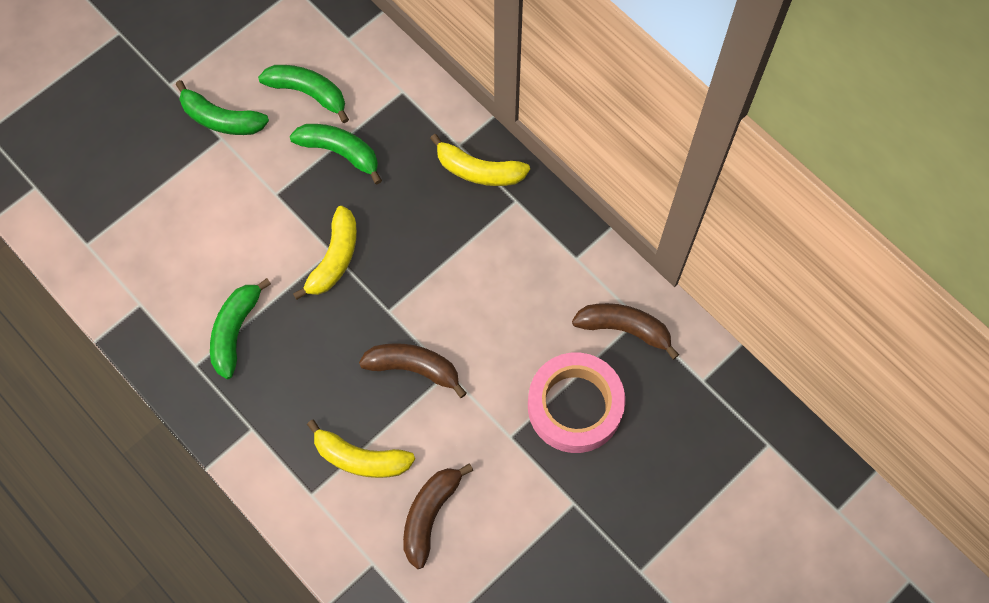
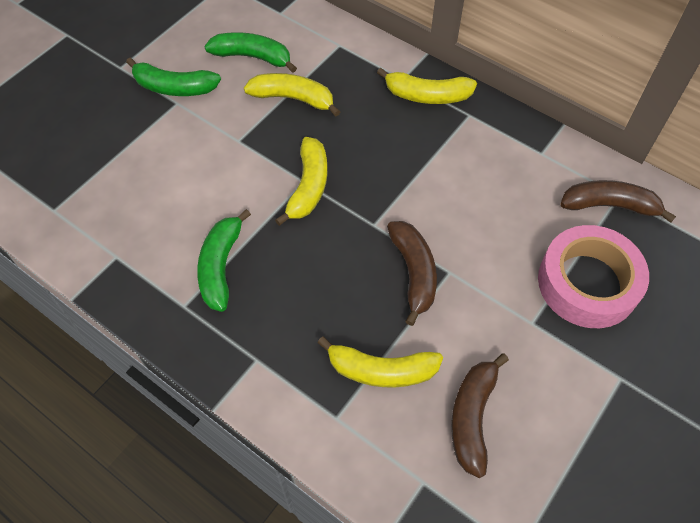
camera: 10 degrees left, 10 degrees down
green banana [290,124,382,184] -> yellow banana [244,73,340,116]
brown banana [359,343,467,398] -> brown banana turned 75 degrees clockwise [387,221,437,326]

